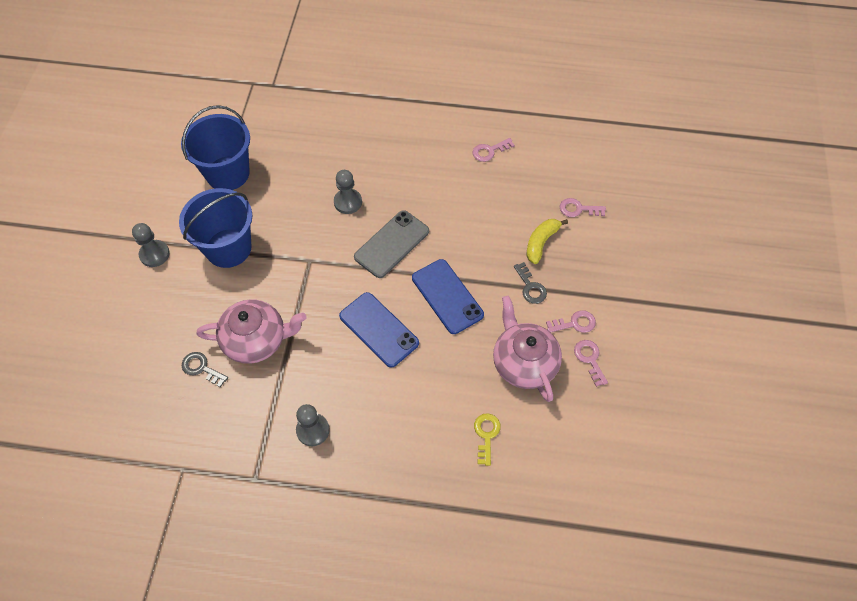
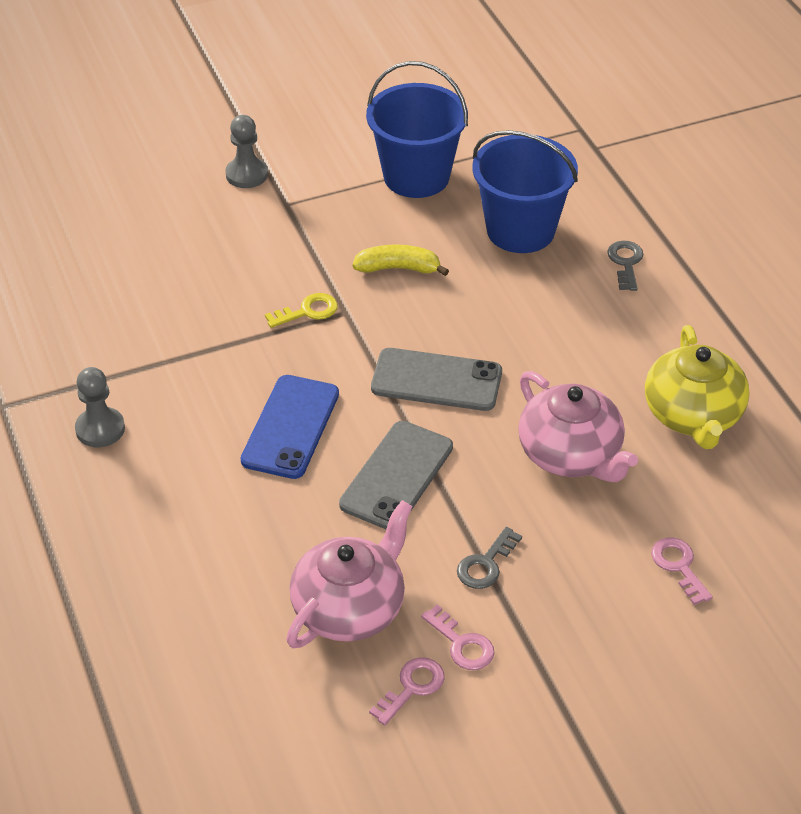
camera: 60 degrees right, 15 degrees down
blue bucket [179,188,252,268] -> blue bucket moved to [472,130,578,253]
grey key [182,352,228,387] -> grey key moved to [607,241,644,291]
pink teapot [197,299,307,364] -> pink teapot moved to [518,371,638,482]
grey pawn [334,170,362,214] -> none
blue phone [412,259,484,334] -> grey phone [339,421,453,529]
pink key [473,138,515,162] -> yellow teapot [645,325,749,449]
yellow key [474,413,501,466] -> yellow key moved to [265,293,338,328]
yellow banana [527,219,568,264] -> yellow banana moved to [352,244,449,276]

